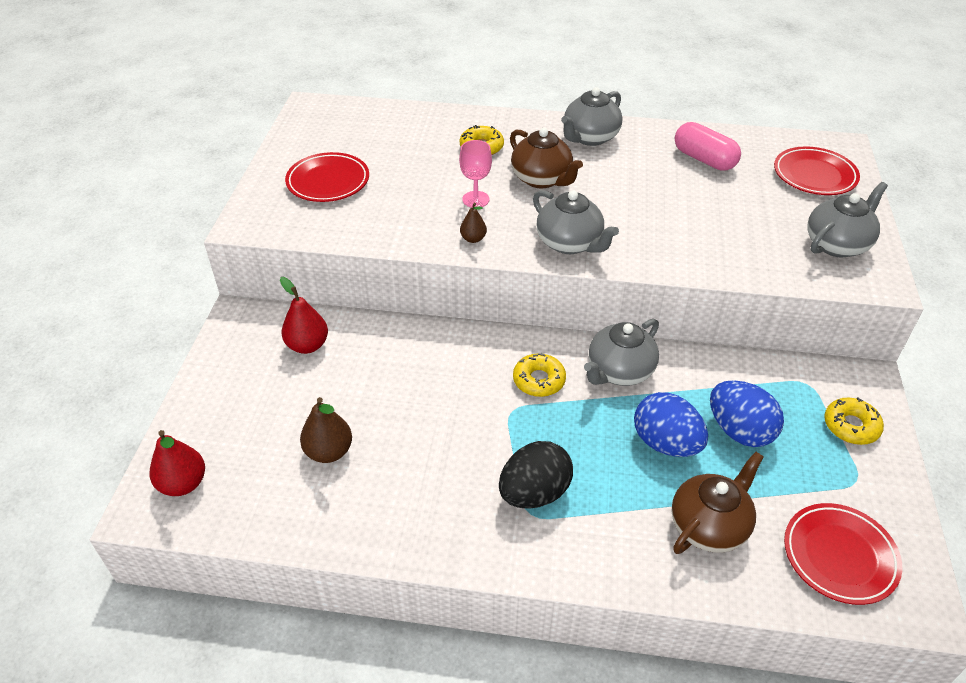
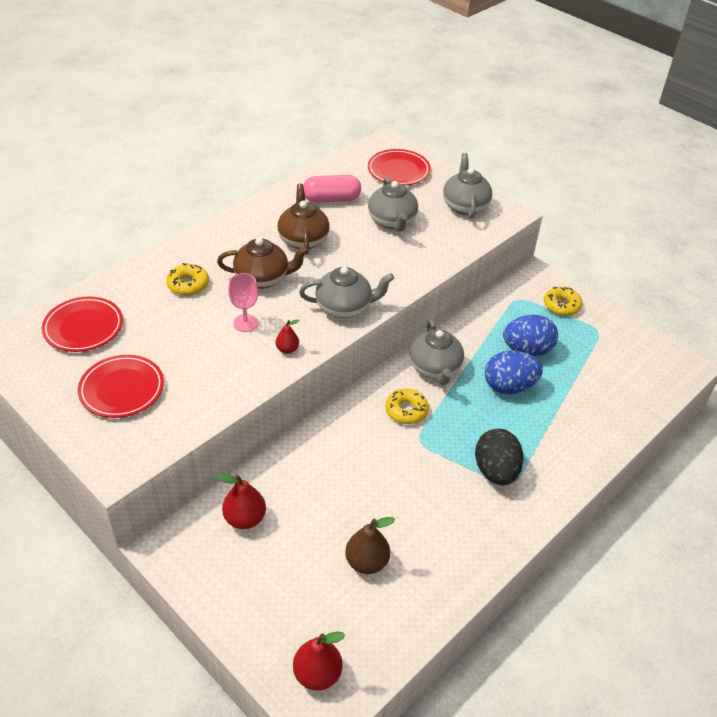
camera: 55 degrees left, 0 degrees up
brown pear [460,203,487,243] -> red pear [276,320,300,354]
grey teapot [561,88,622,146] -> grey teapot moved to [368,177,418,232]
brown teapot [672,452,764,554] -> brown teapot moved to [277,184,330,254]
red plate [784,503,902,605] -> red plate moved to [42,297,123,352]

